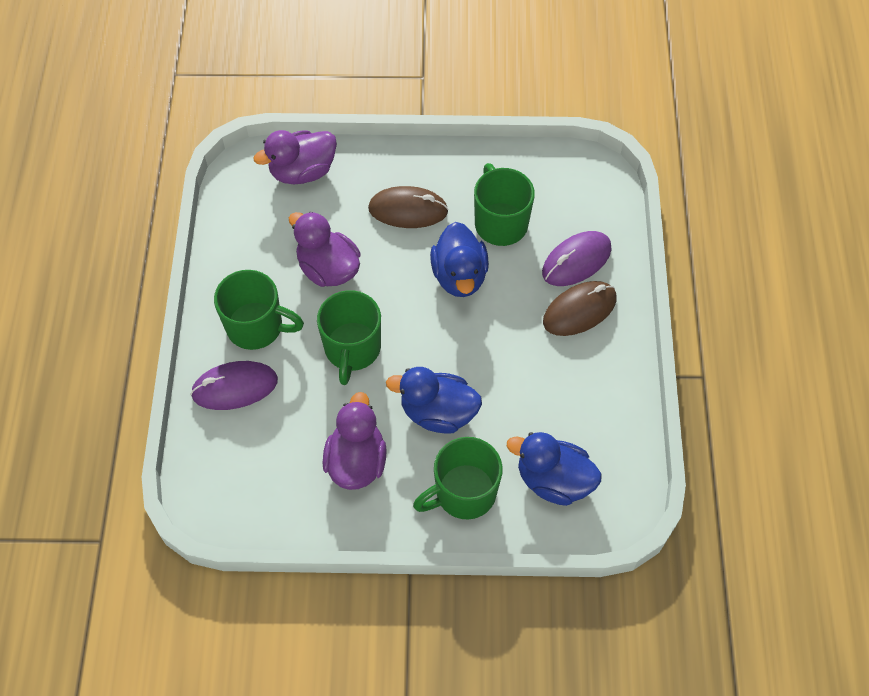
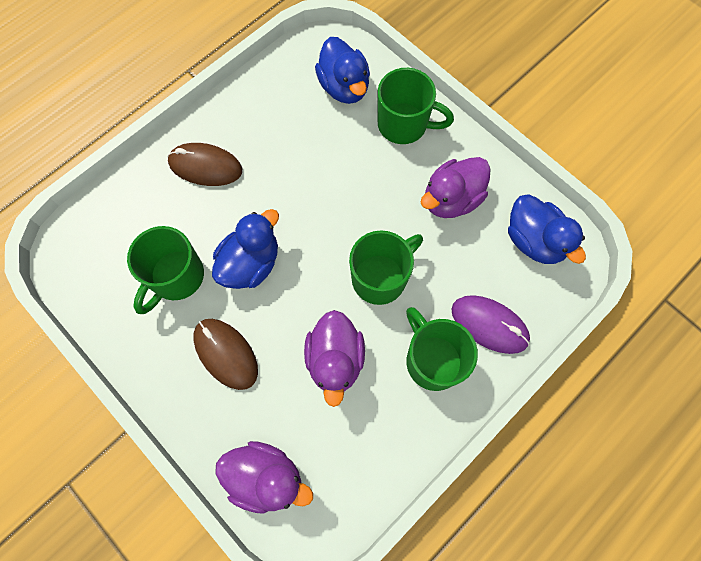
camera: 135 degrees left, 10 degrees up
blue duck [386,367,482,434] -> blue duck moved to [508,194,586,264]
purple mouse [542,231,612,286] -> none

